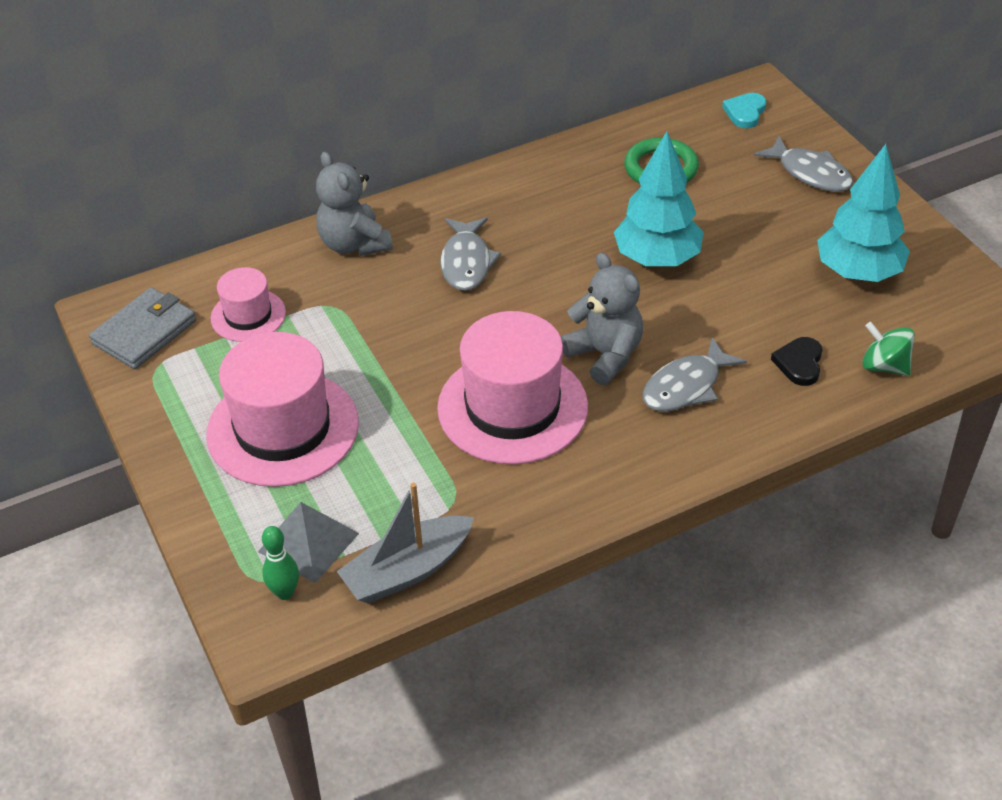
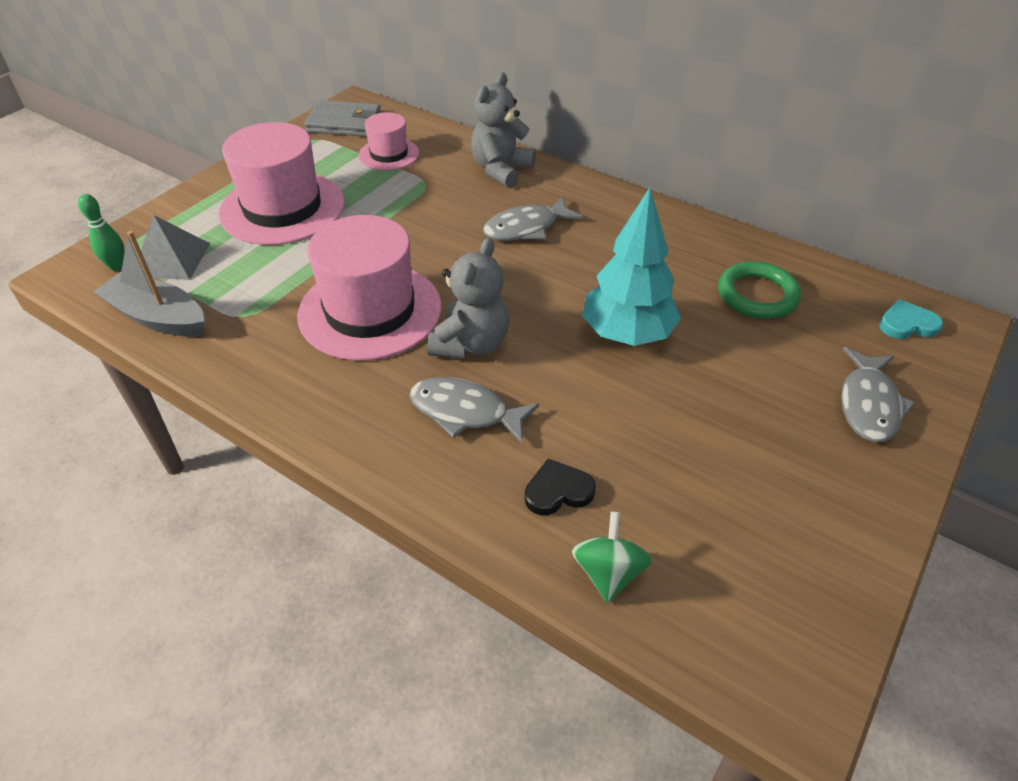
camera: 60 degrees right, 0 degrees up
turquoise tree [817,144,910,282] -> none

